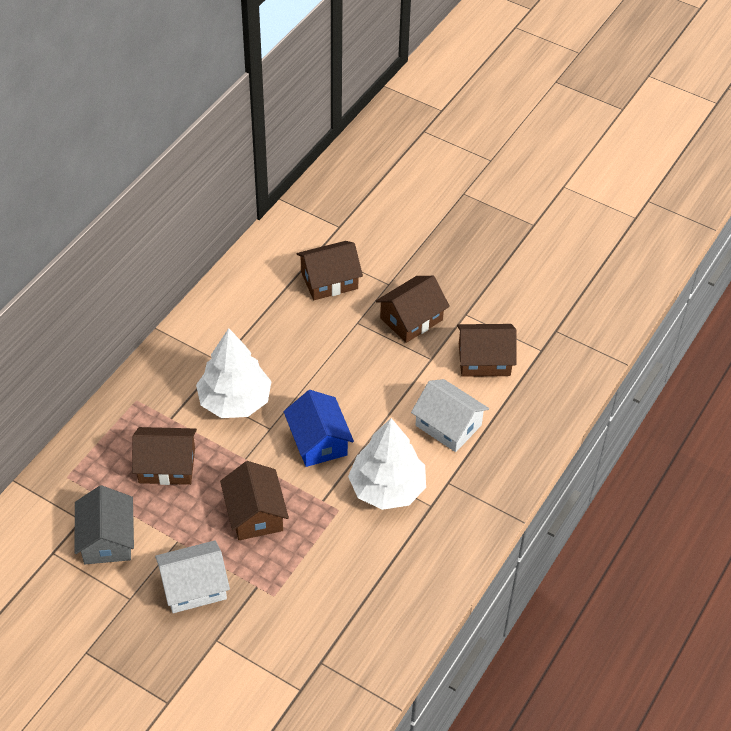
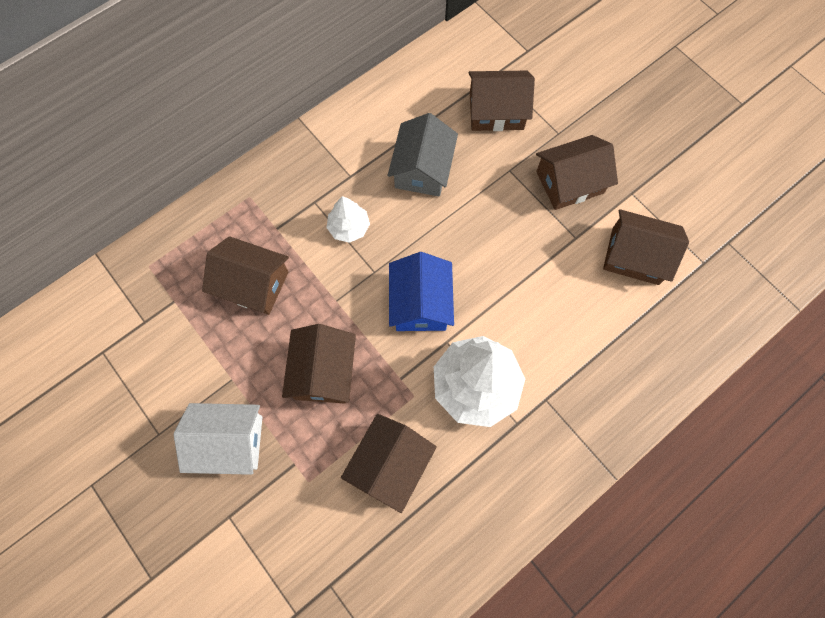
camera: 20 degrees right, 20 degrees up
grey house [74,485,134,564] -> grey house moved to [388,113,458,197]
white tree [196,328,272,418] -> white tree [327,196,370,243], size x0.52
white house [411,379,489,452] -> none
none -> brown house [341,414,437,513]

